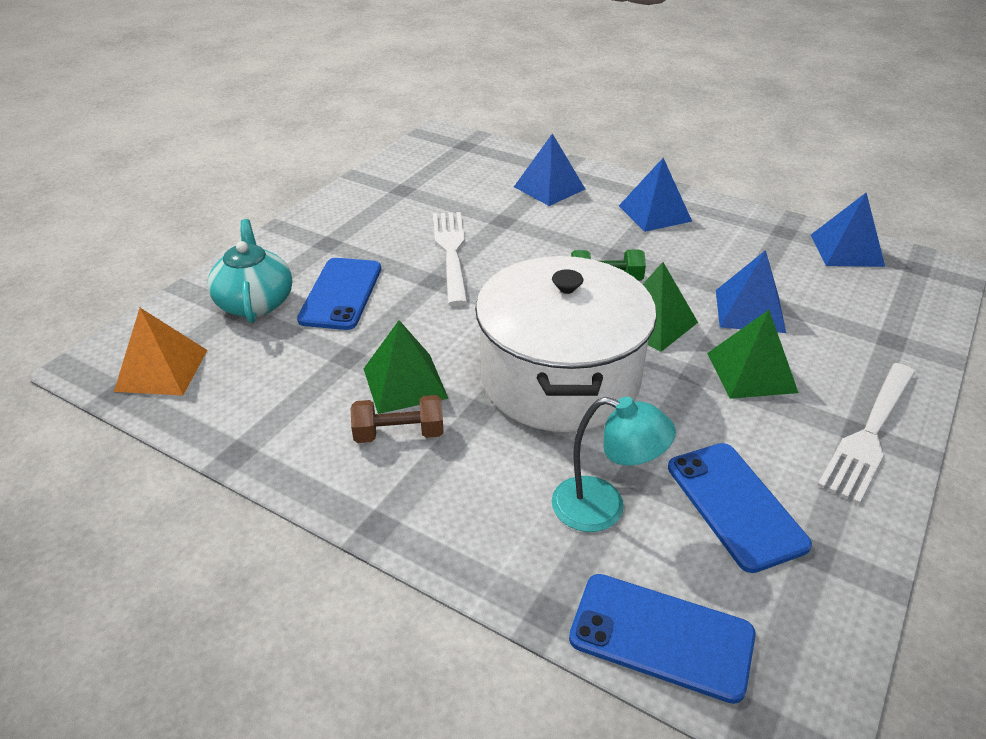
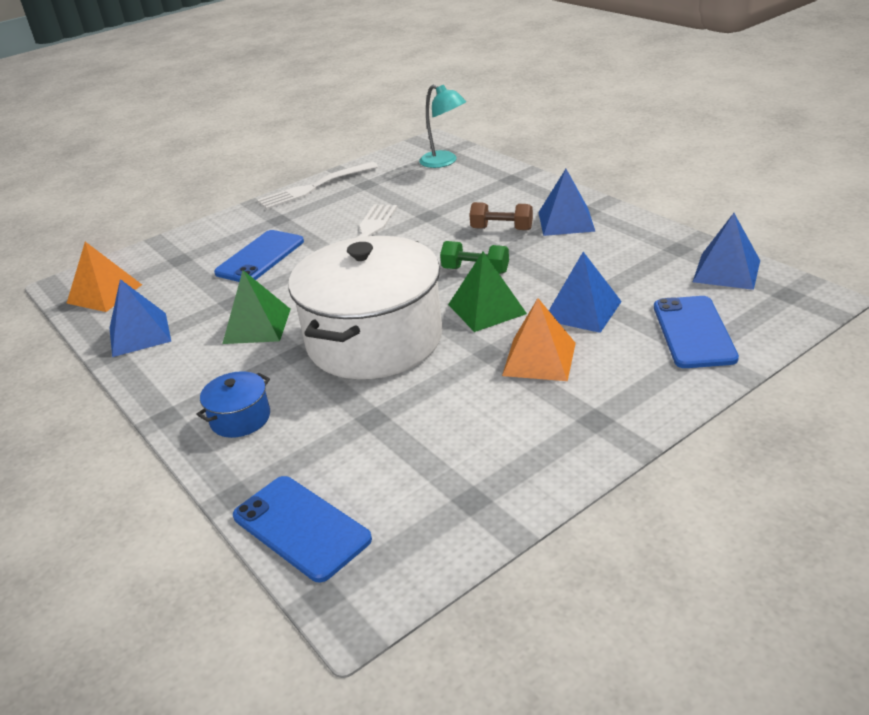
camera: 25 degrees right, 5 degrees down
turquoise teapot [207,219,292,323] -> none
brown dumbbell [351,395,444,443] -> brown dumbbell moved to [469,202,533,230]
blue pyramid [514,134,585,206] -> blue pyramid moved to [110,279,171,357]
turquoise lamp [552,397,676,532] -> turquoise lamp moved to [419,85,466,168]
blue phone [668,443,812,573] -> blue phone moved to [654,296,739,368]
green pyramid [707,310,799,399] -> orange pyramid [502,298,576,381]
white fork [817,363,916,504] -> white fork moved to [257,162,378,210]
none -> blue pot [196,371,270,438]

